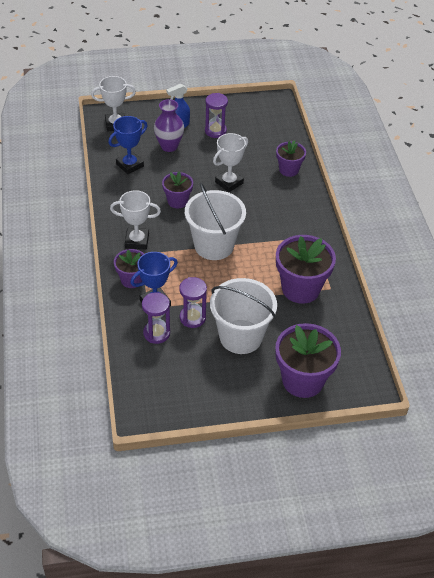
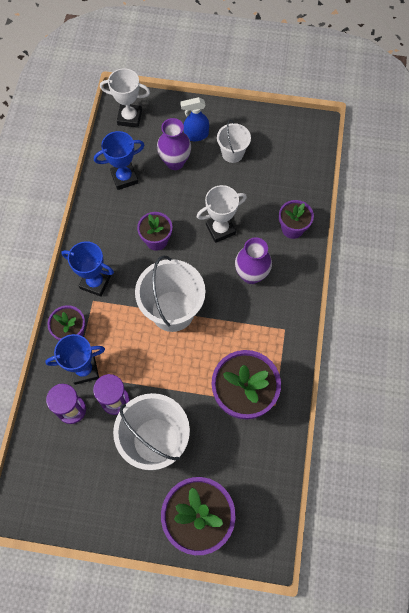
camera: 20 degrees right, 20 degrees up
white trophy [110,190,161,250] -> blue trophy [61,241,114,297]
purple hourglass [205,93,228,138] -> white bucket [217,120,251,163]
none -> purple vase [235,237,272,284]

